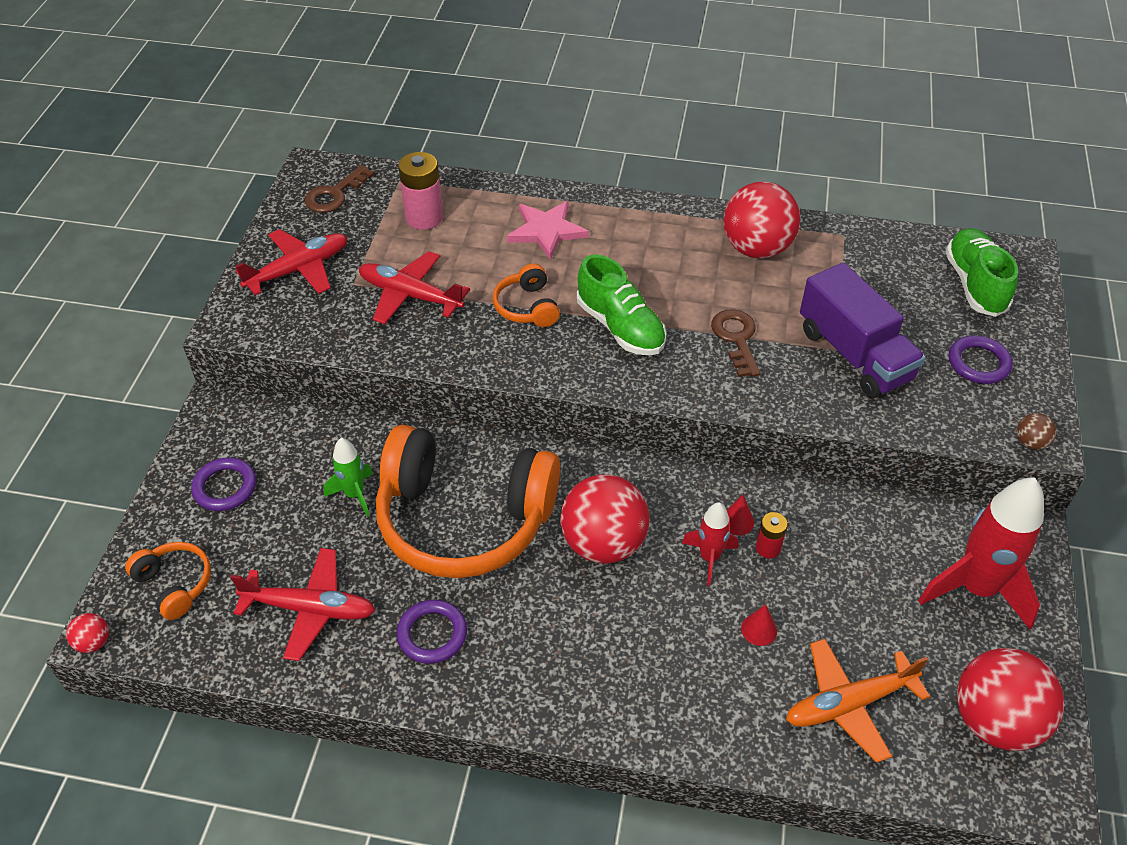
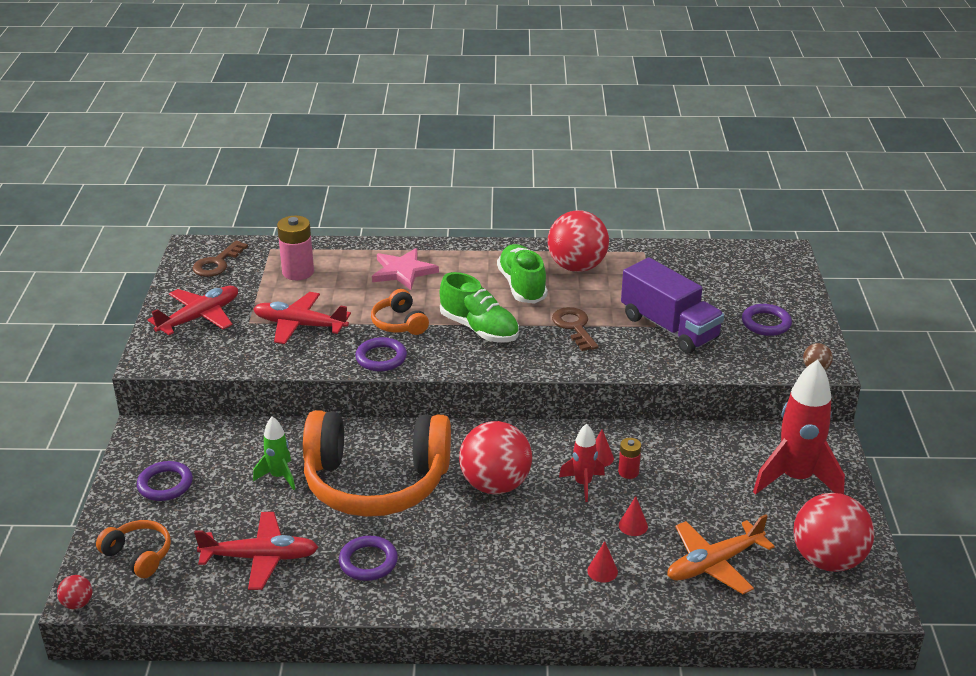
camera: 10 degrees left, 15 degrees down
green shoe [945,228,1018,317] -> green shoe moved to [497,244,547,304]
none -> purple ring [355,337,407,371]
none -> red cone [587,541,618,583]

